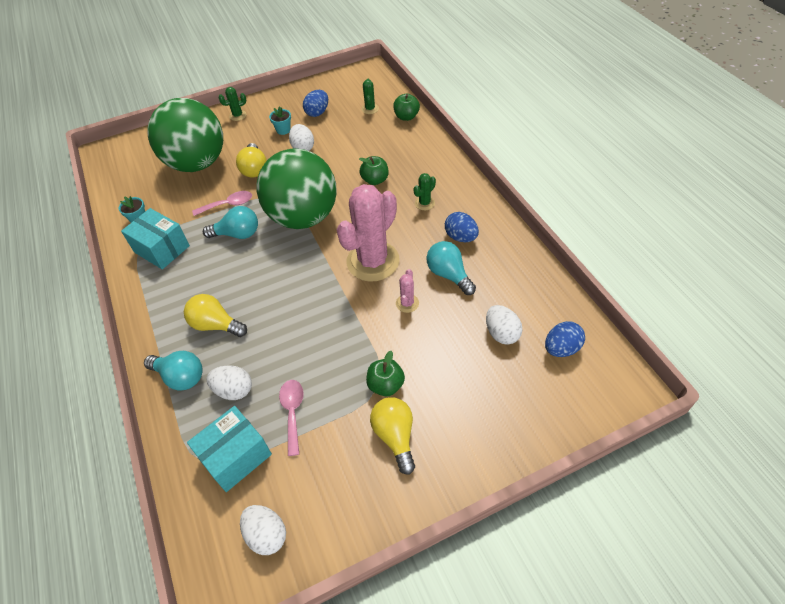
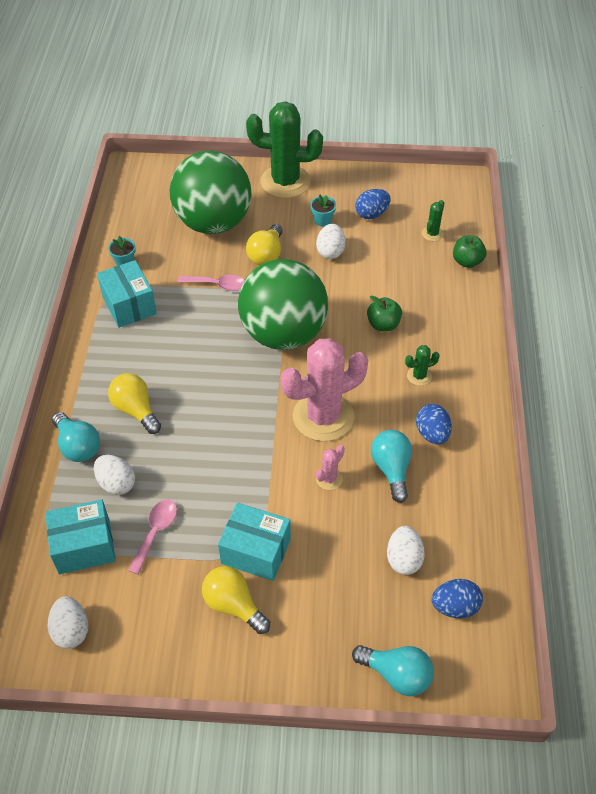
camera: 25 degrees right, 0 degrees up
turquoise light bulb [203,206,258,239] -> turquoise light bulb moved to [352,645,434,696]
green cactus [218,87,247,121] -> green cactus [246,102,323,198], size x2.41
green apple [366,351,405,396] -> turquoise box [218,503,291,581]
yellow light bulb [370,397,415,475] -> yellow light bulb turned 60 degrees counterclockwise [202,566,270,634]

